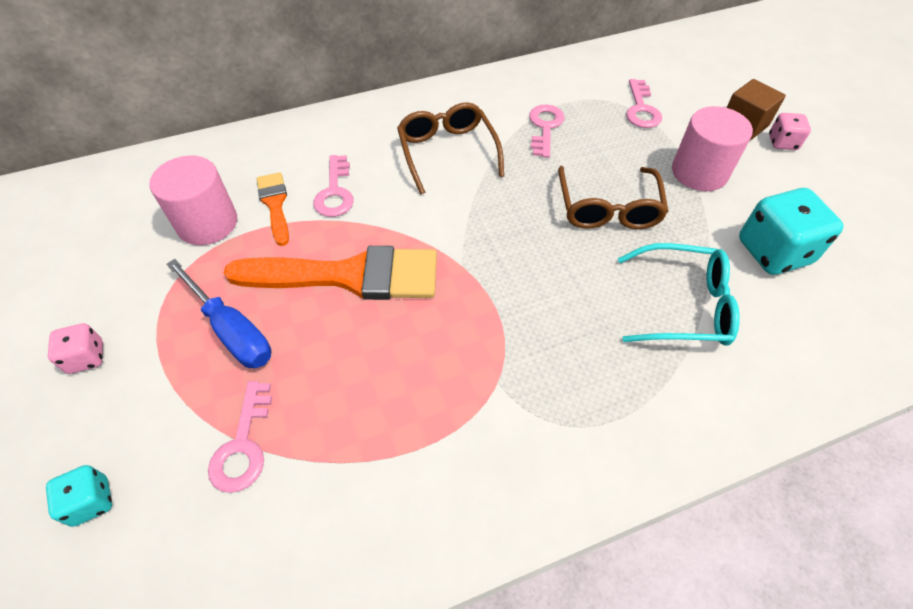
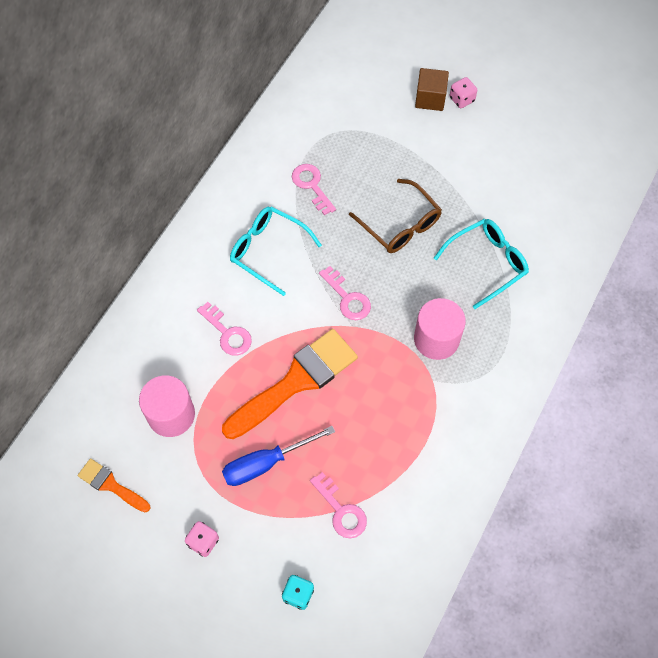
camera: 40 degrees left, 10 degrees up
blue screwdriver [166,259,271,368] -> blue screwdriver turned 150 degrees clockwise [222,426,335,486]
orange brush [257,172,289,246] -> orange brush moved to [78,459,150,512]
brown glasses [397,102,504,194] -> turquoise glasses [230,207,322,296]
pink key [626,79,662,128] -> pink key moved to [319,266,371,320]
pink cylinder [672,106,753,191] -> pink cylinder moved to [414,298,466,360]
turquoise dice [739,188,844,275] -> none

